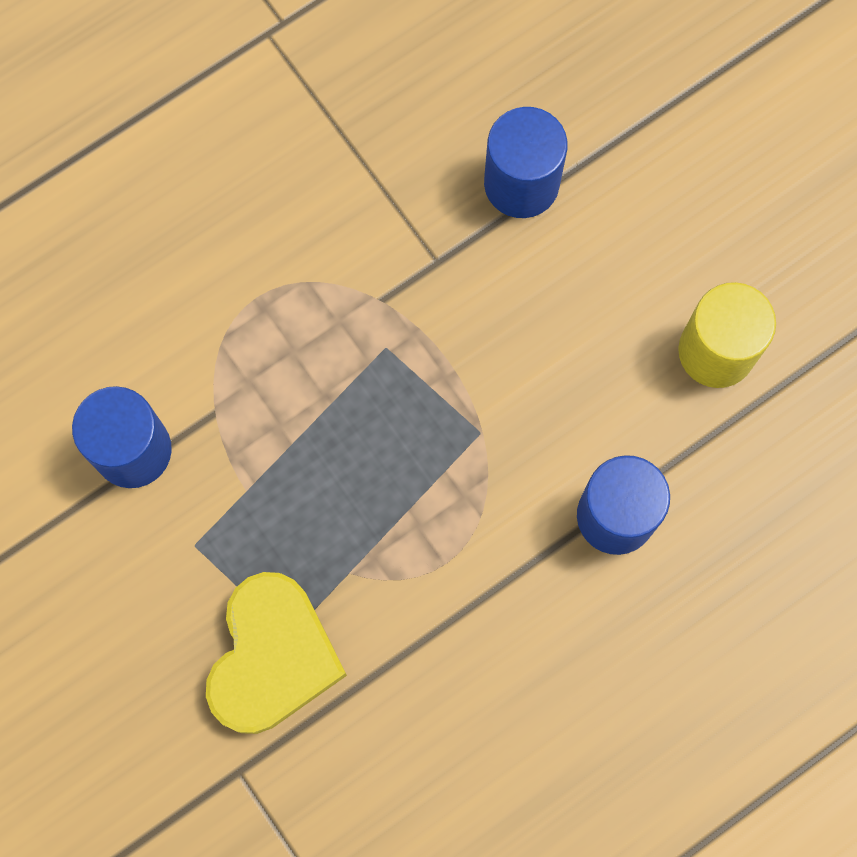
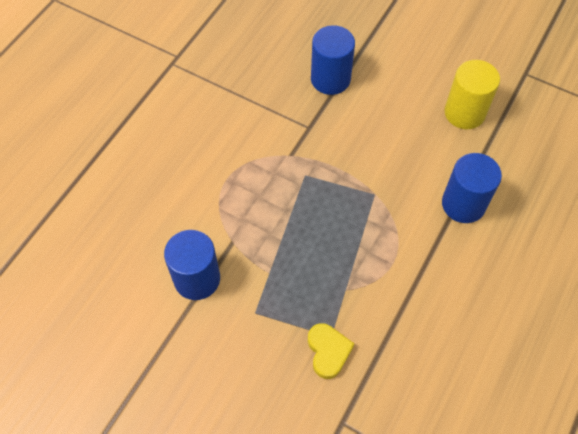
camera: 25 degrees left, 15 degrees down
yellow heart [206,572,347,734] -> yellow heart [308,323,355,379], size x0.56

